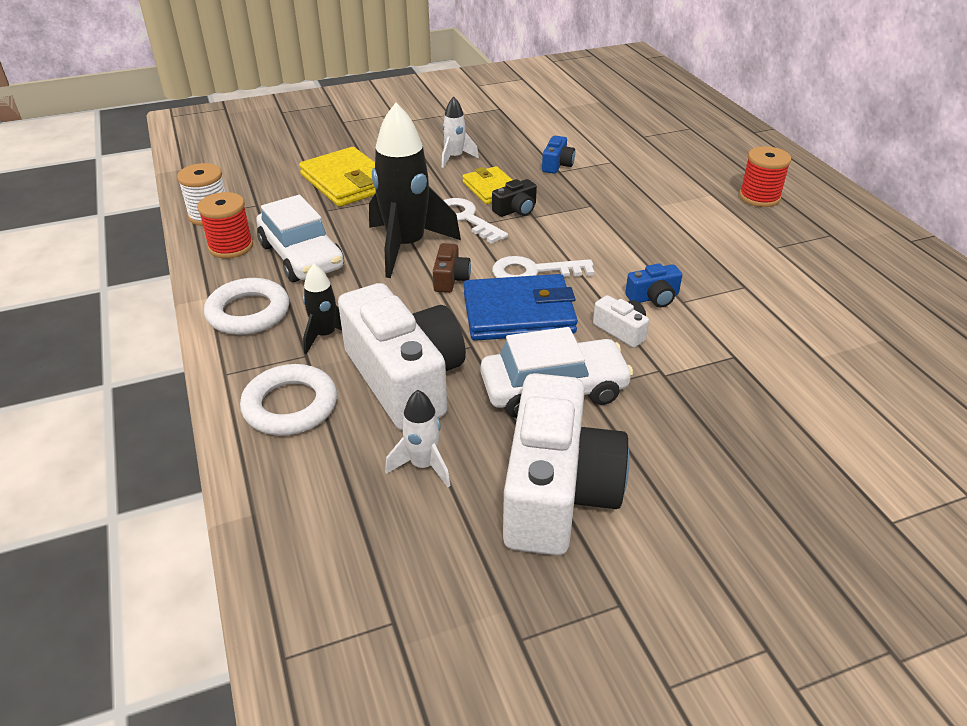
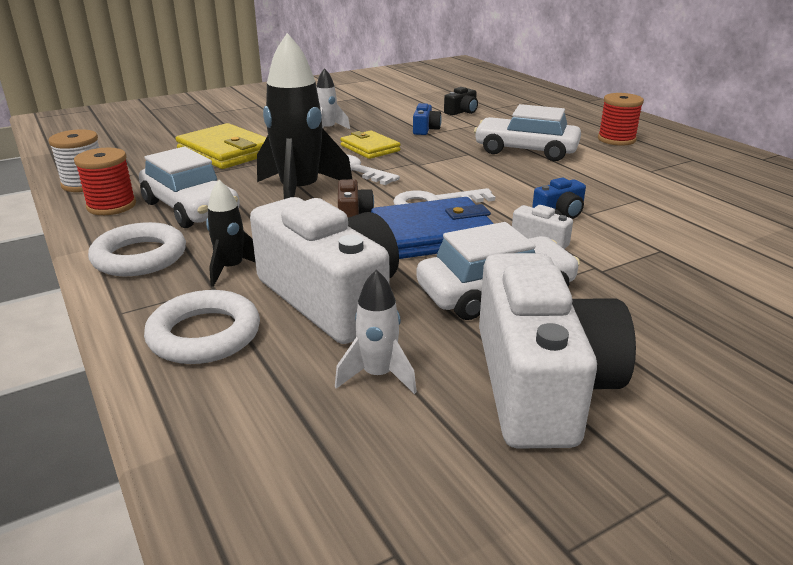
camera: 10 degrees left, 10 degrees down
black camera [492,179,537,217] -> black camera moved to [444,87,478,115]
none -> white car [474,104,581,161]

